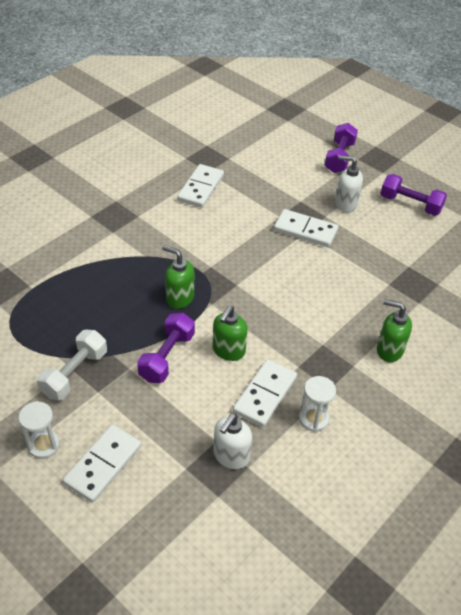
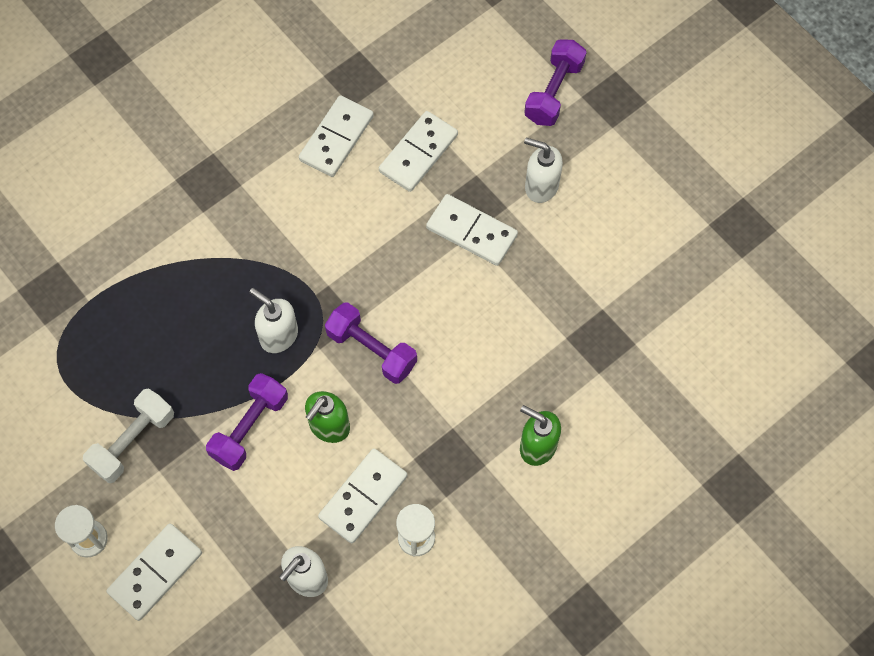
camera: 10 degrees right, 20 degrees up
green soap dispenser [162,245,194,309] -> white soap dispenser [249,288,298,353]
purple dumbbell [380,174,447,216] -> purple dumbbell moved to [325,302,417,384]
none -> white domino [379,111,458,192]

